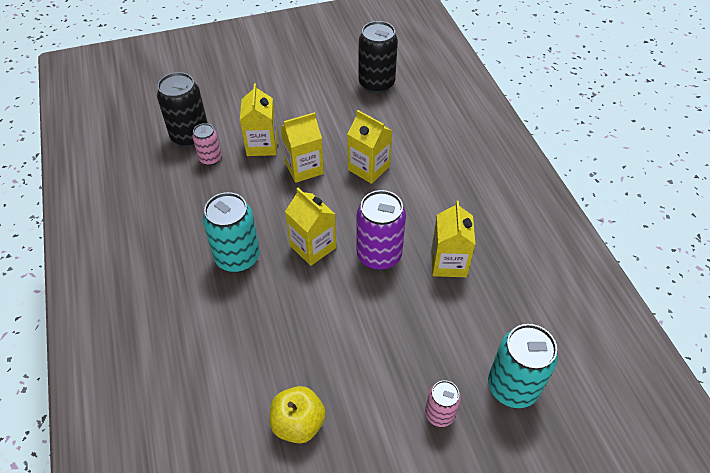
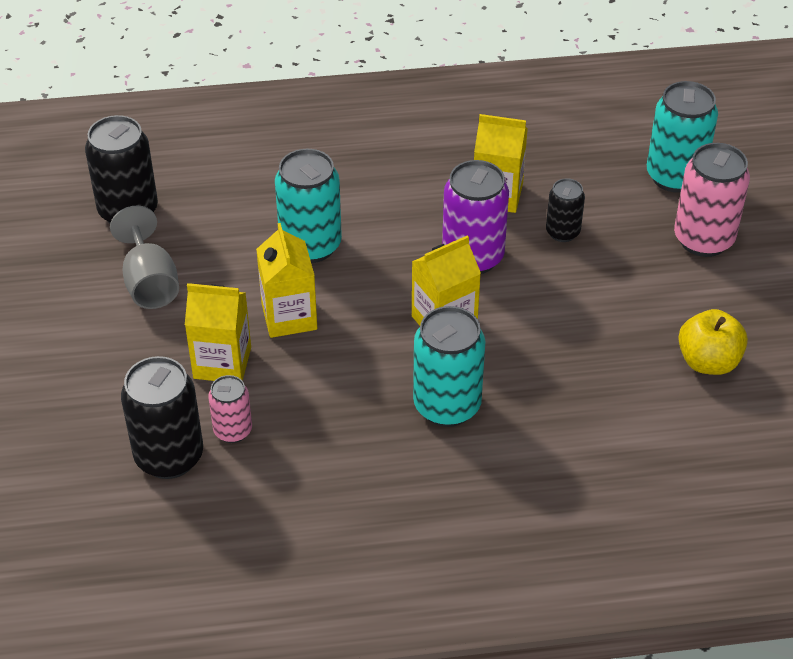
camera: 80 degrees left, 5 degrees down
yellow carton [347,110,392,184] -> turquoise can [275,149,342,263]
pink can [425,380,461,427] -> pink can [674,143,750,257], size x1.76
none -> grey goblet [110,206,179,309]
none -> black can [546,178,585,242]

